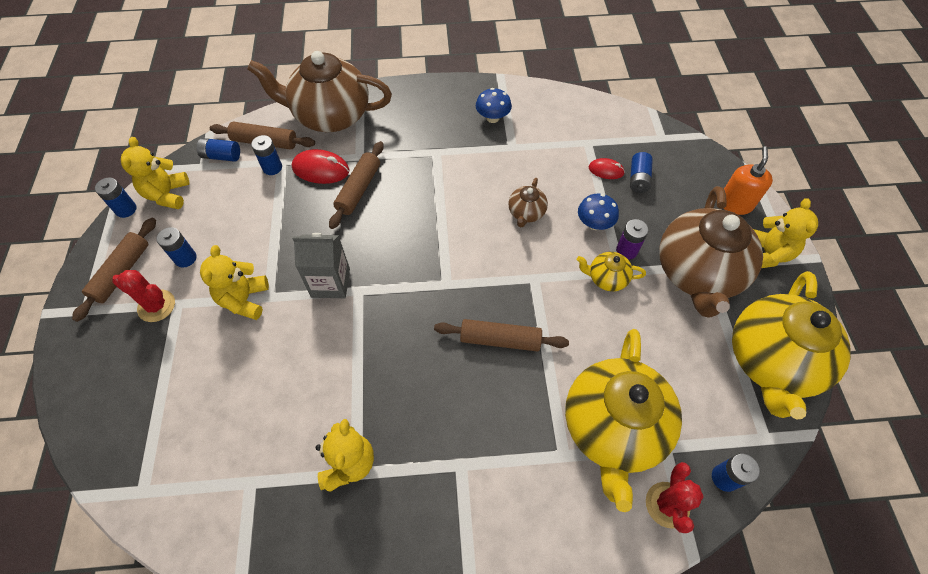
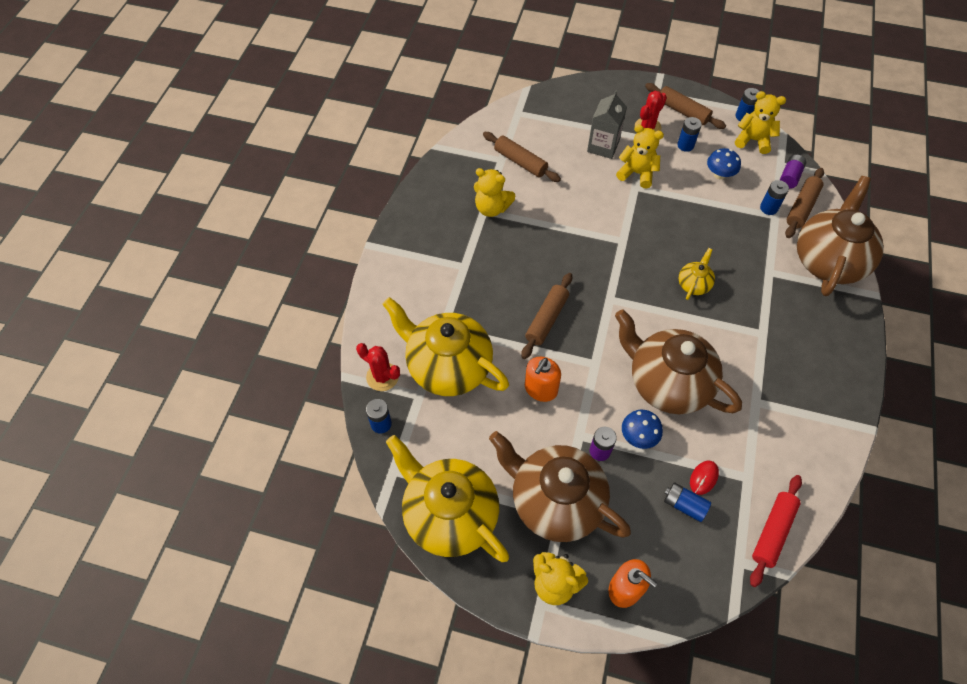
camera: 110 degrees right, 0 degrees up
blue battery [197,138,240,162] -> purple battery [780,155,806,189]
red mouse [292,149,349,184] -> none
grey carton [292,233,350,298] -> grey carton moved to [587,91,627,159]
brown rolling pin [329,141,384,229] -> brown rolling pin moved to [483,132,561,182]
blue mushroom [476,88,512,123] -> blue mushroom moved to [707,148,741,179]
brown teapot [508,178,548,227] -> brown teapot [615,309,742,414], size x2.27
yellow teapot [577,252,646,291] -> yellow teapot moved to [679,248,715,300]
none -> orange soap dispenser [525,357,561,402]
none -> red rolling pin [750,475,802,587]

